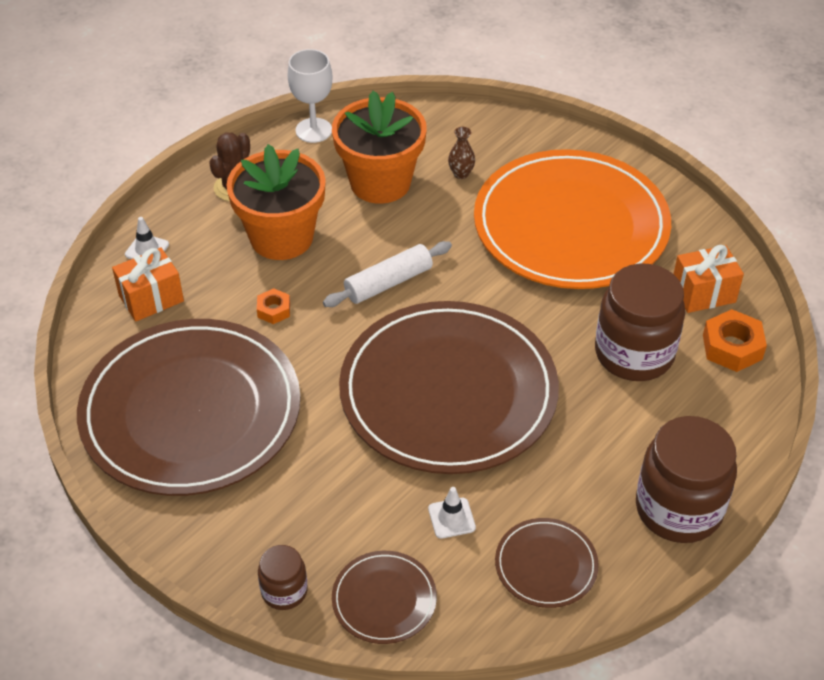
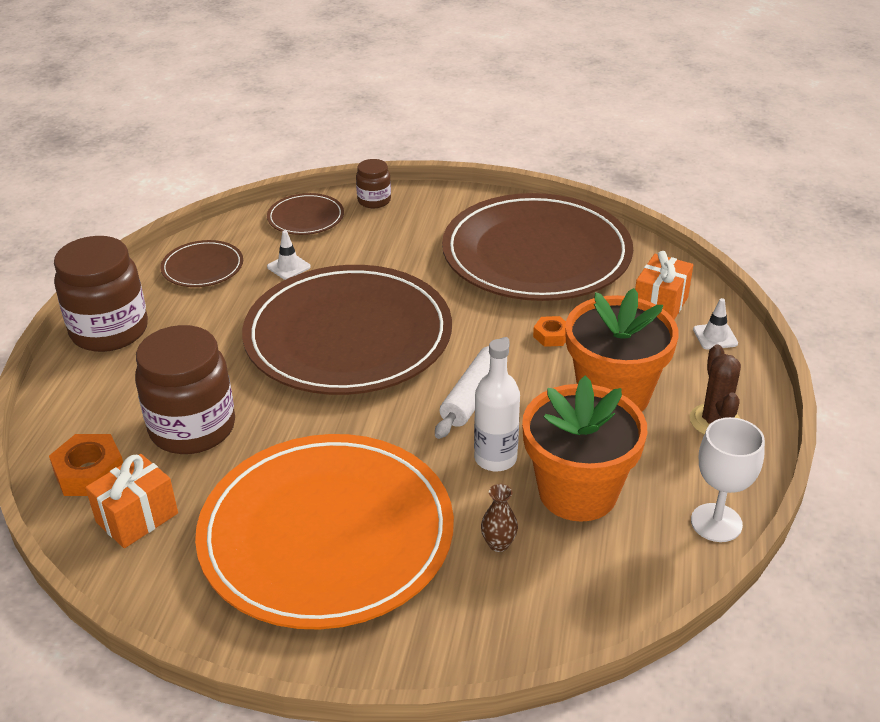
camera: 150 degrees right, 10 degrees down
none -> white bottle [474,339,520,471]

